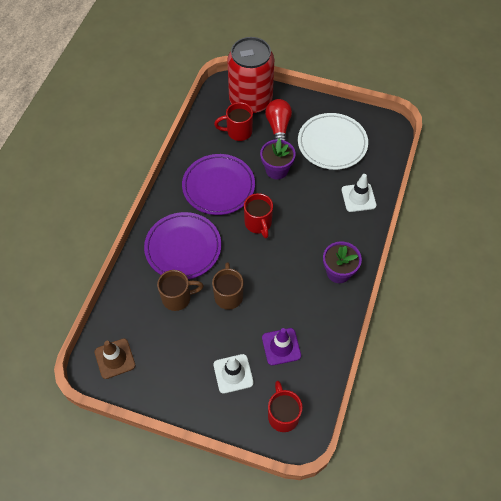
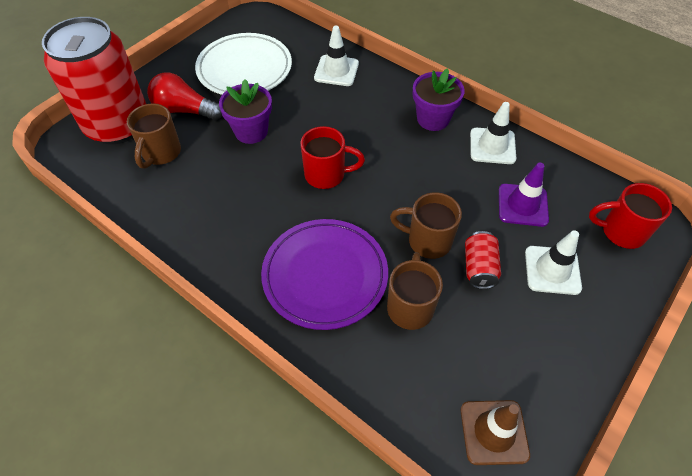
camera: 70 degrees left, 5 degrees down
purple plate [182,154,255,215] -> none
red mug [214,102,253,141] -> brown mug [127,103,181,169]
none -> red can [465,231,501,289]
none -> white traffic cone [470,102,516,164]

